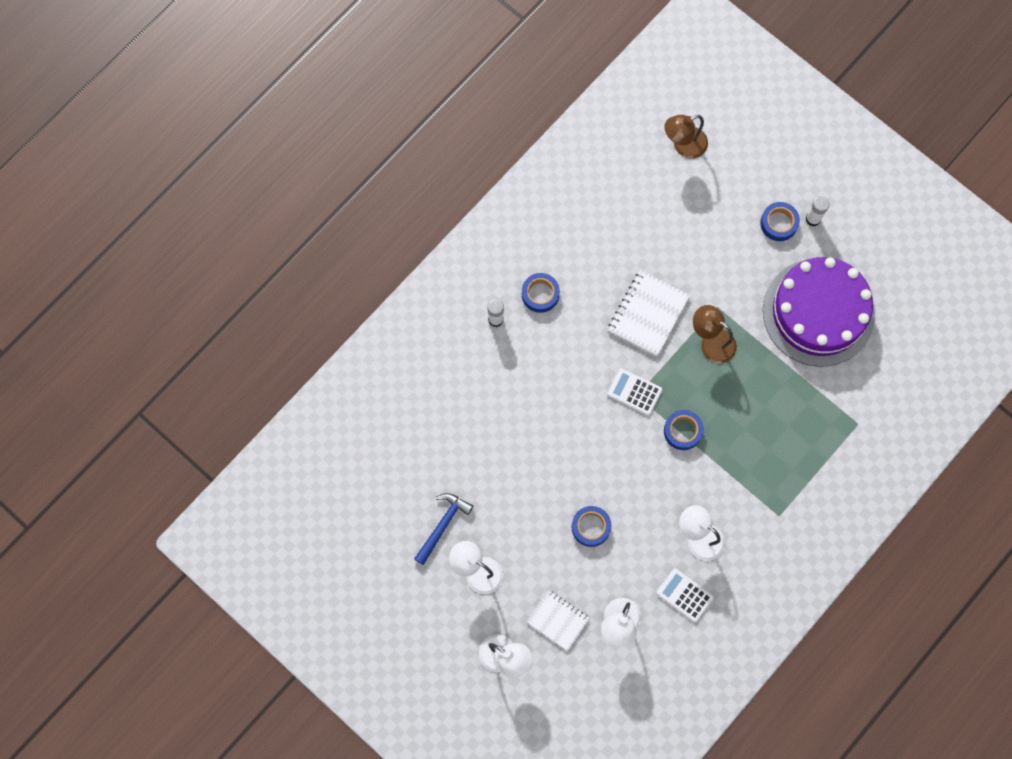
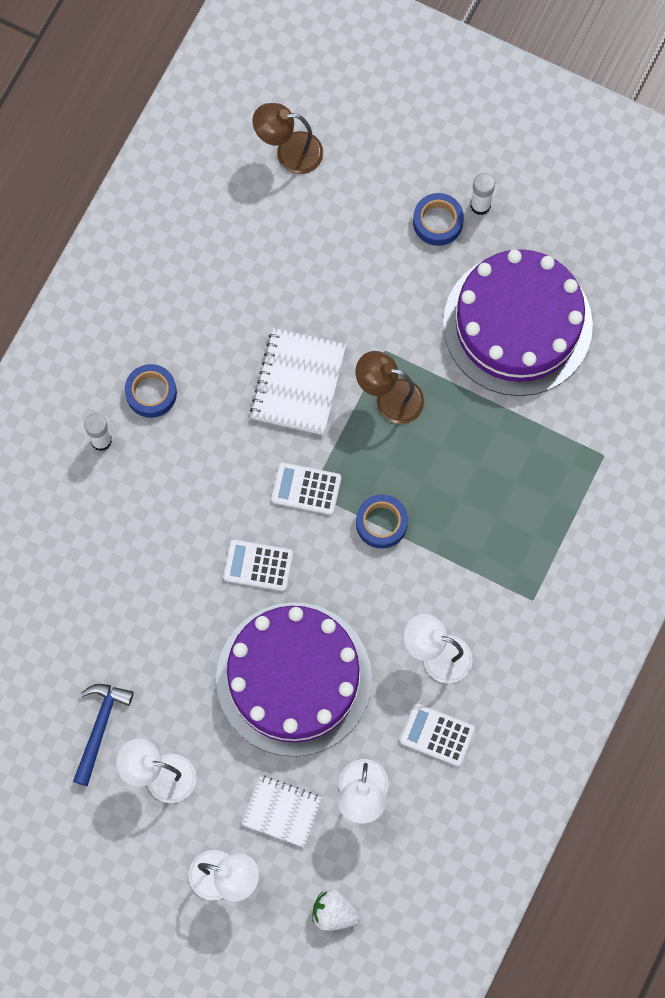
camera: 15 degrees left, 0 degrees up
blue tape [572,506,611,547] -> purple cake [216,602,372,757]
brown lamp [664,115,708,159] -> brown lamp turned 45 degrees clockwise [252,103,323,174]
none -> white calculator [223,539,293,591]
none -> white strawberry [312,889,360,931]

